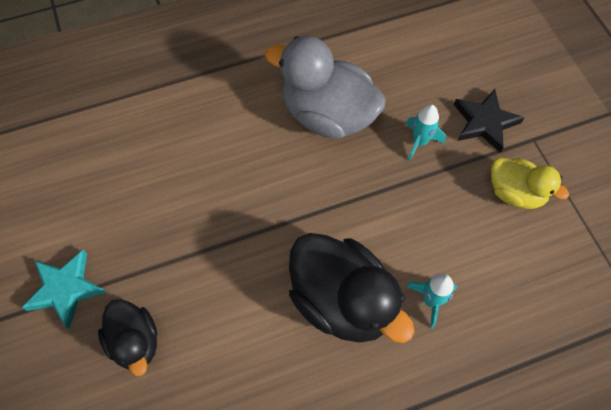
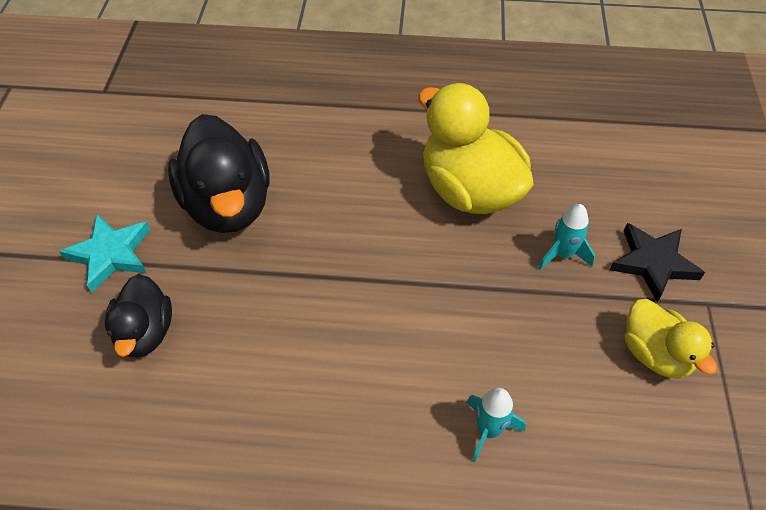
camera: 25 degrees right, 10 degrees down
grey duck [265,36,386,139] -> yellow duck [418,83,534,214]
black duck [289,233,415,343] -> black duck moved to [168,114,270,233]

